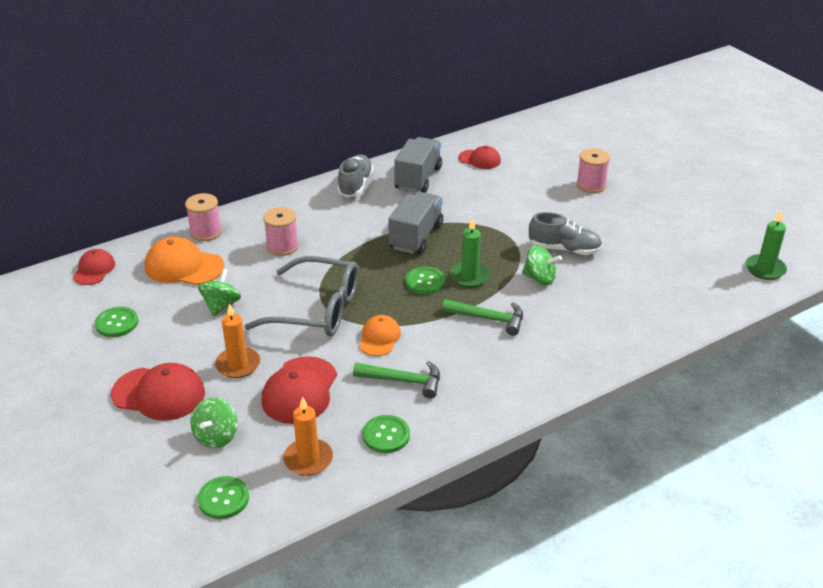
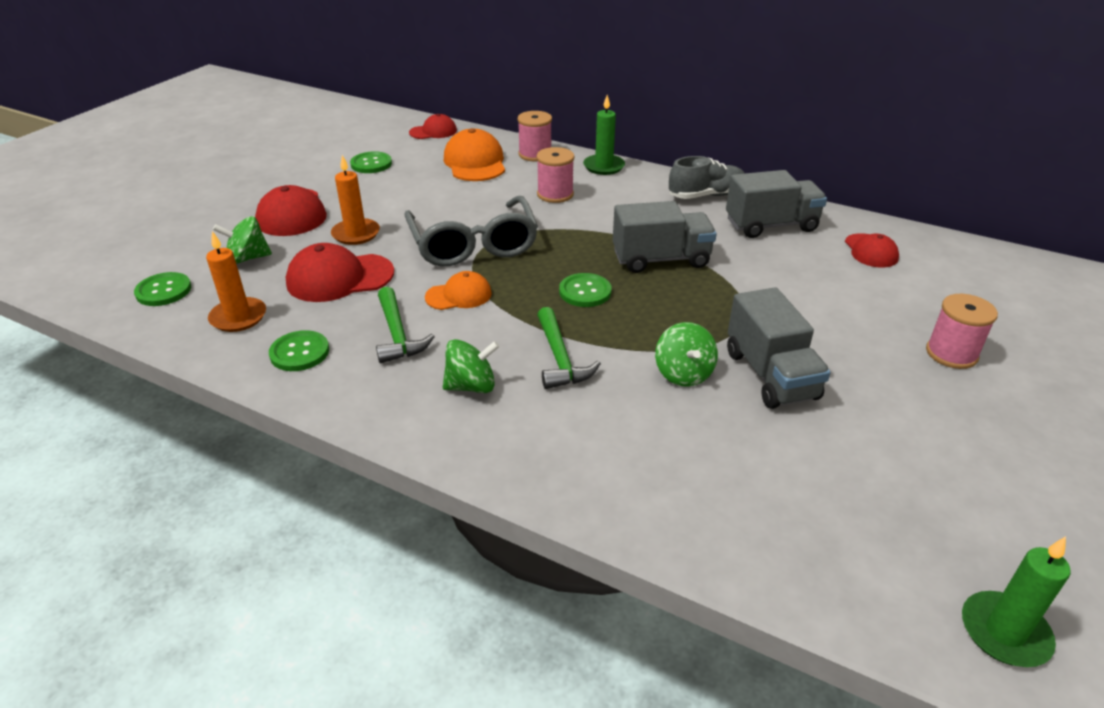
camera: 60 degrees right, 0 degrees up
green spinning top [198,268,241,317] -> green spinning top moved to [443,339,500,393]
green candle [450,218,490,288] -> green candle moved to [583,95,625,175]
grey shoe [529,212,602,255] -> grey truck [727,288,831,409]

